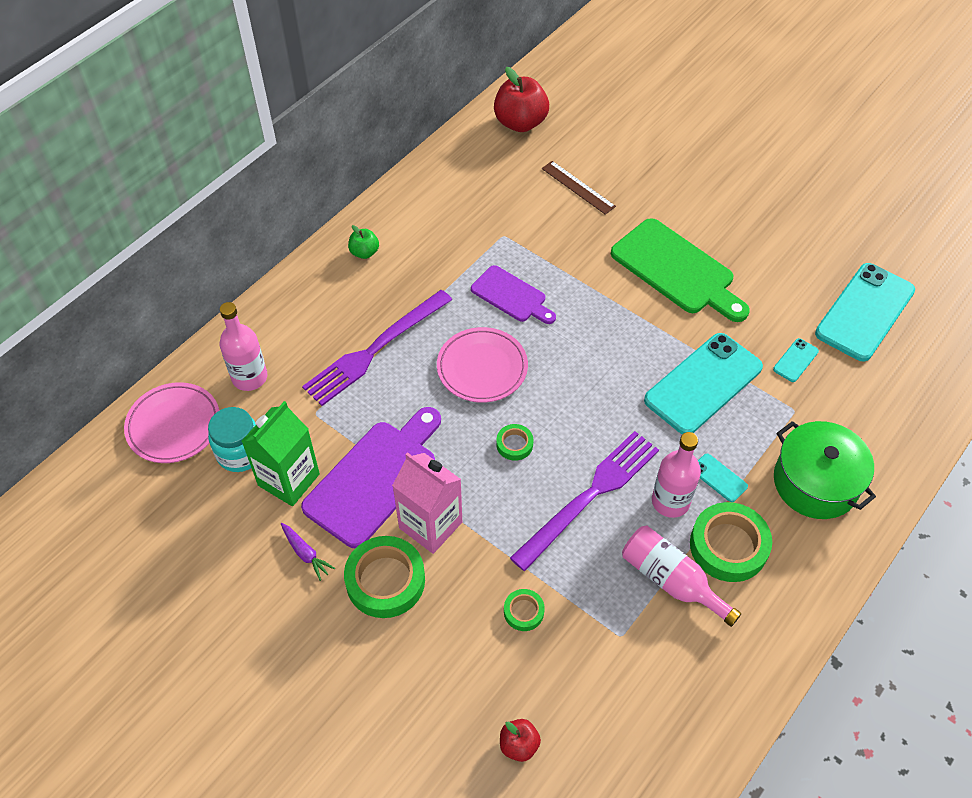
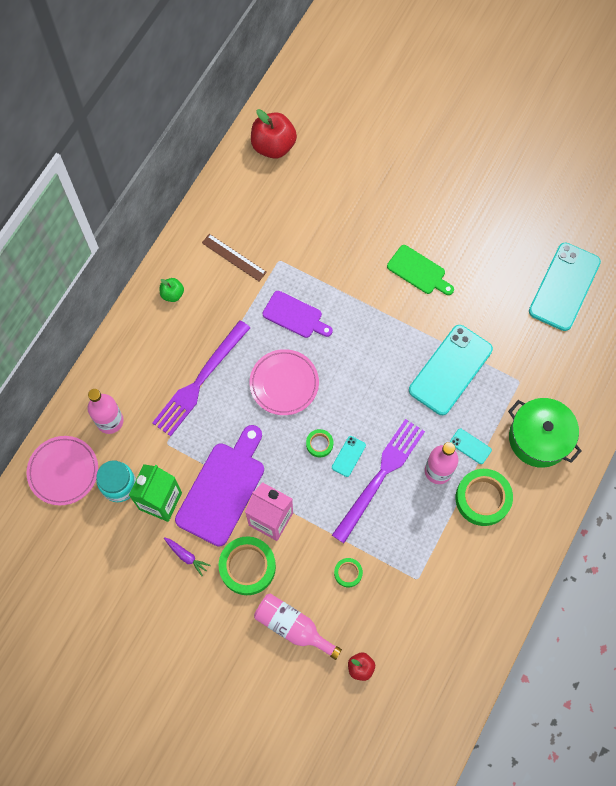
camera: 10 degrees left, 15 degrees up
brown ruler [542,161,616,215] -> brown ruler moved to [202,234,267,281]
green cutting board [611,218,750,322] -> green cutting board [387,245,454,295], size x0.60
pink bottle [622,526,741,627] -> pink bottle moved to [254,593,342,660]
turquoise phone [773,338,819,382] -> turquoise phone moved to [332,436,366,477]

